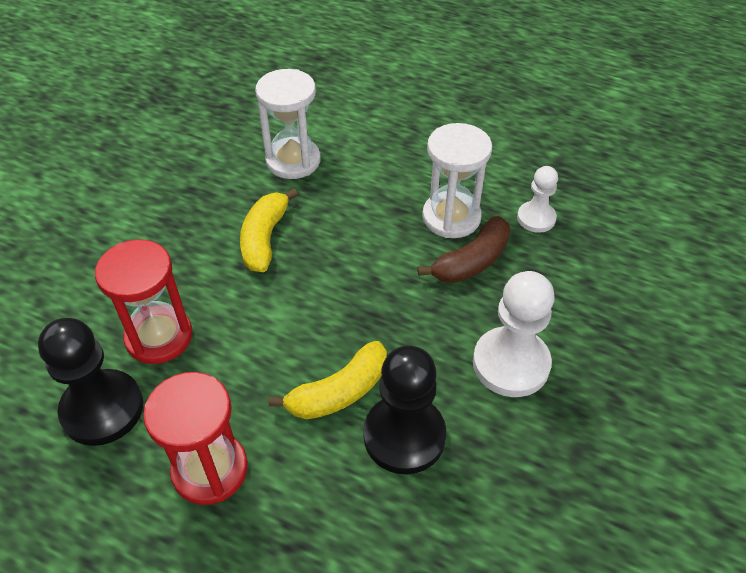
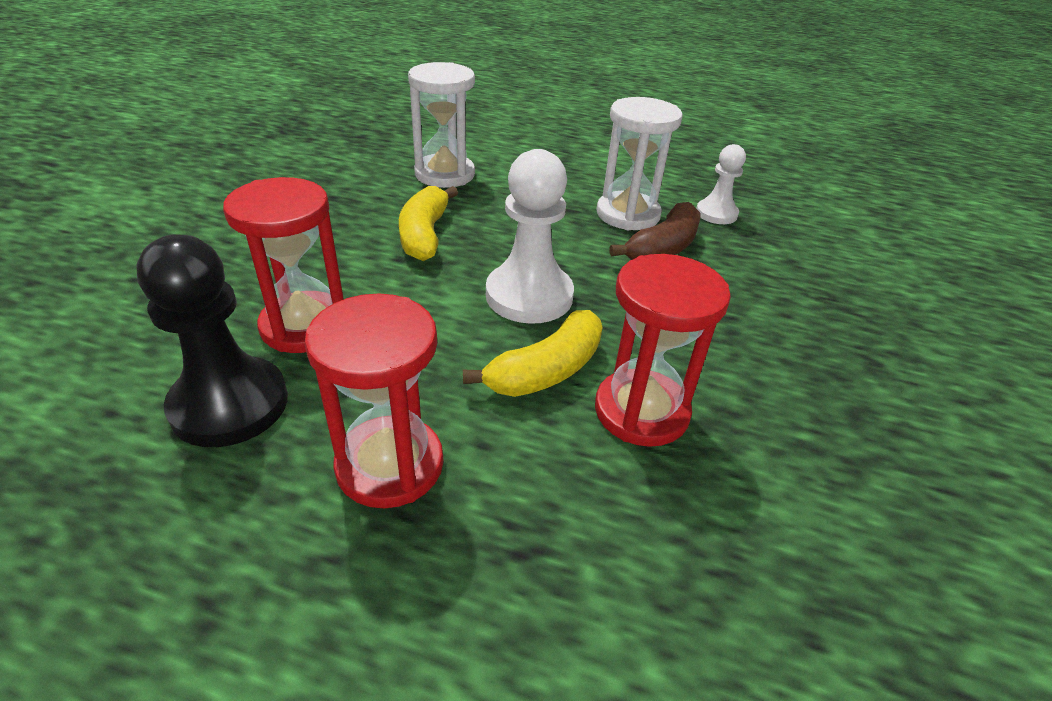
camera: 10 degrees left, 10 degrees down
black pawn [363,346,446,474] -> red hourglass [595,254,731,447]
white pawn [473,271,555,397] -> white pawn moved to [486,149,574,324]

